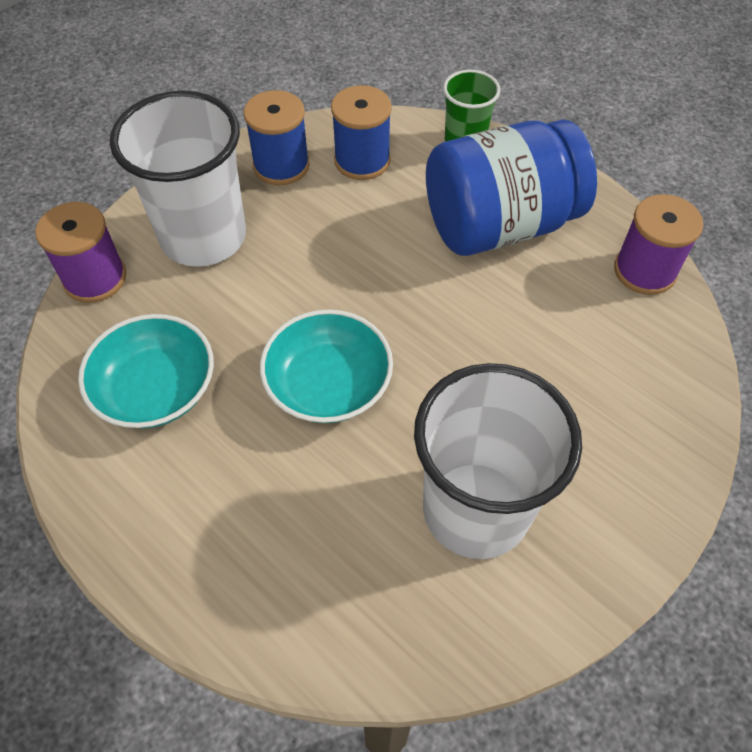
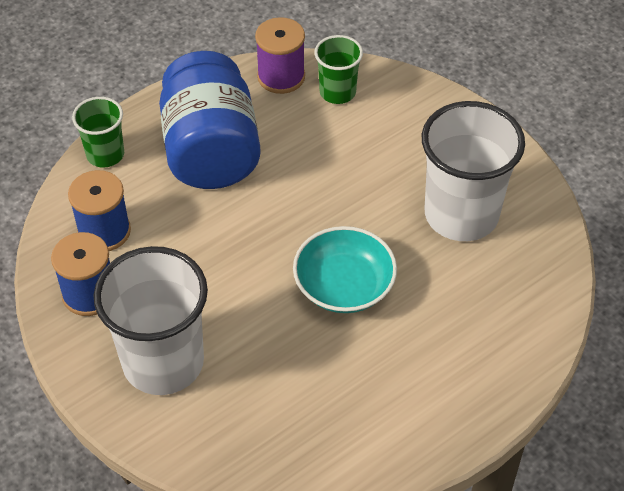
camera: 80 degrees left, 5 degrees down
purple spool [35,202,126,303] -> none
turquoise bowl [78,314,214,428] -> none
none -> green cup [314,35,363,104]

